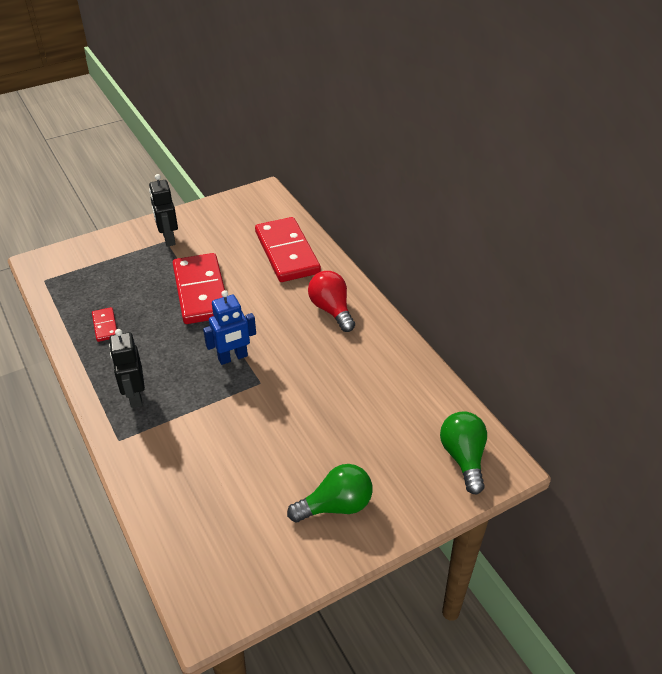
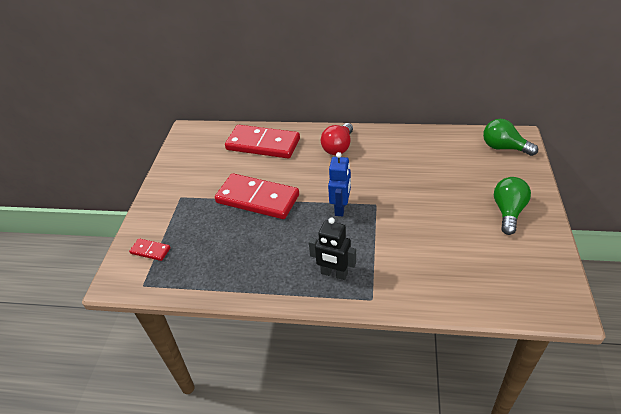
camera: 50 degrees left, 0 degrees up
red domino [92,307,117,342] -> red domino moved to [129,238,170,261]
black robot [149,174,178,247] -> none
red light bulb [308,271,355,332] -> red light bulb turned 75 degrees counterclockwise [321,123,353,155]

